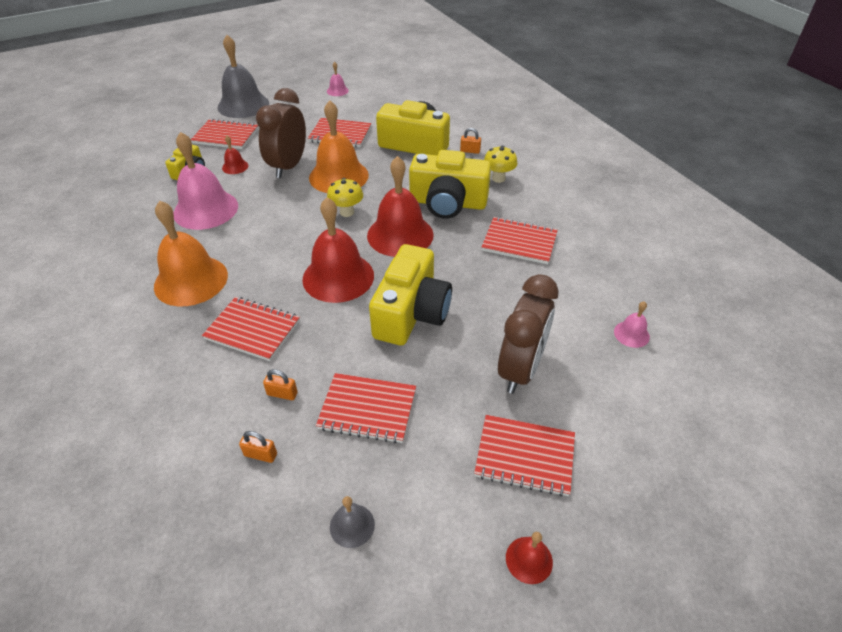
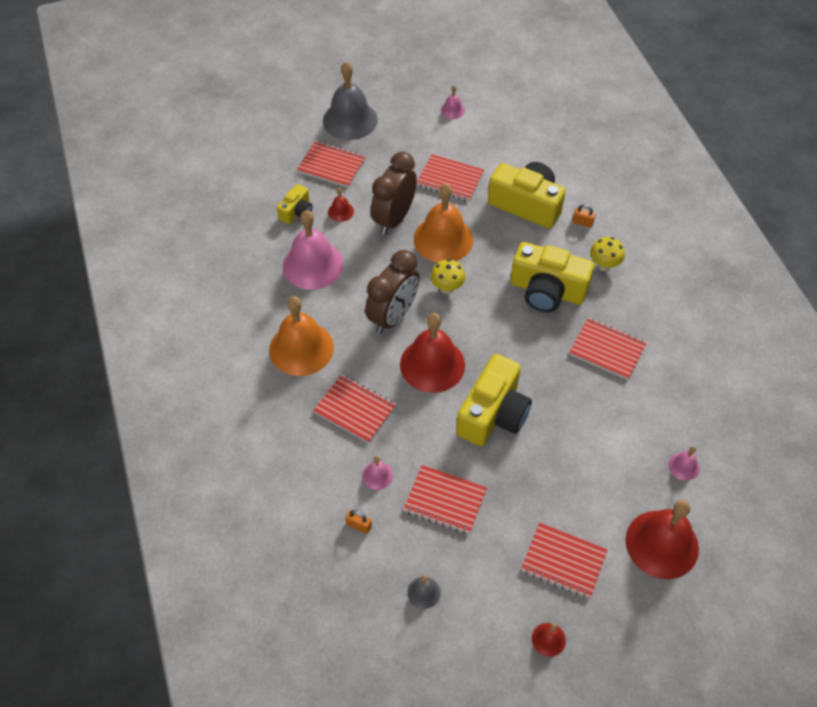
camera: 10 degrees right, 10 degrees up
orange padlock [263,369,298,400] -> pink bell [362,456,393,490]
red bell [367,156,434,257] -> red bell moved to [625,500,699,579]
brown clock [498,274,559,394] -> brown clock moved to [365,250,420,334]

